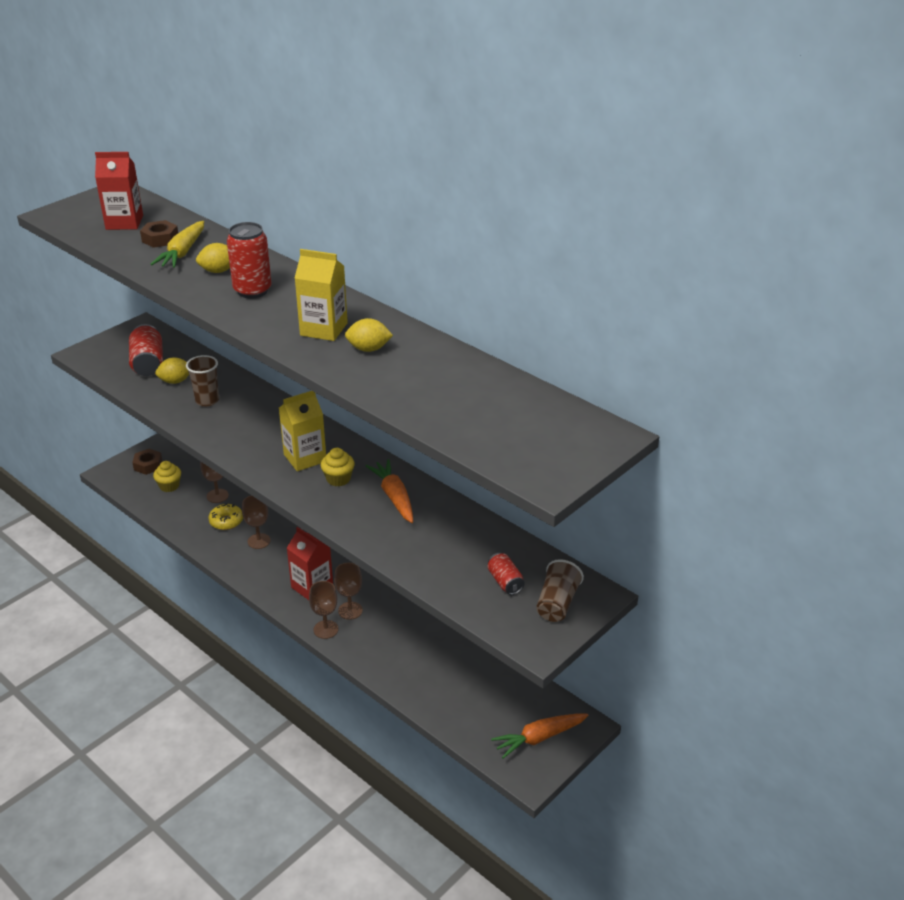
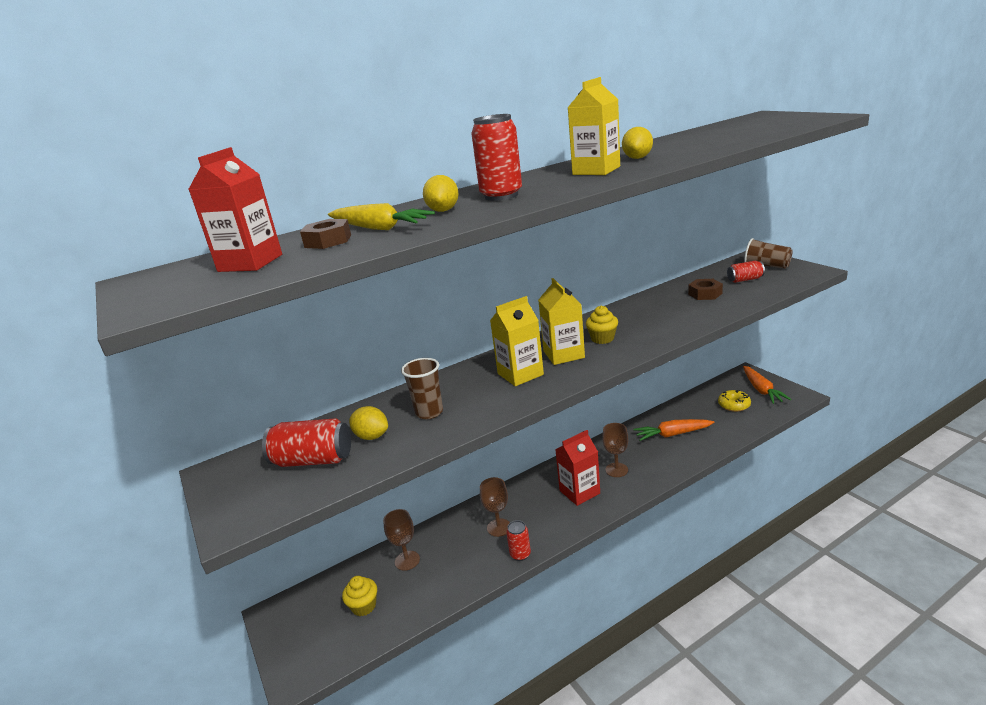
camera: 70 degrees left, 10 degrees down
brown nut [132,449,162,475] -> brown nut moved to [688,279,723,300]
yellow lemon [155,357,189,384] -> yellow lemon turned 60 degrees counterclockwise [349,406,388,440]
yellow donut [208,503,243,530] -> yellow donut moved to [718,390,751,412]
brown goblet [309,581,338,639] -> none
orange carrot [366,459,413,523] -> orange carrot moved to [634,419,714,441]
none -> yellow carton [490,296,544,386]
none -> red can [506,520,531,561]

